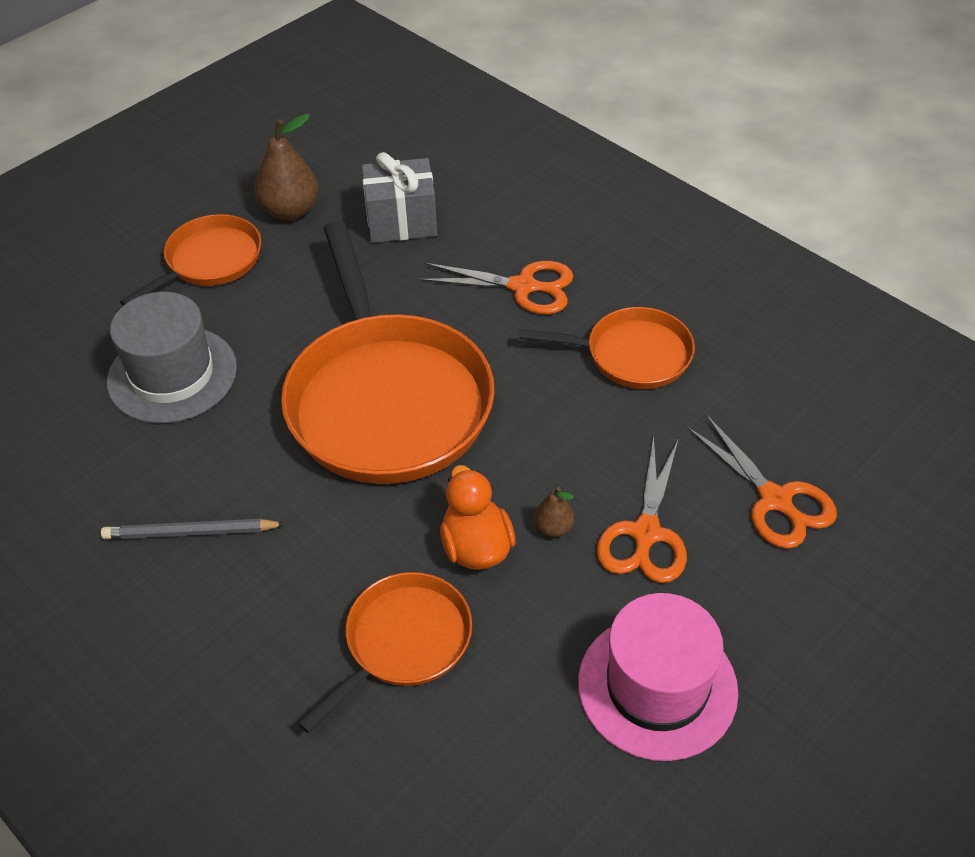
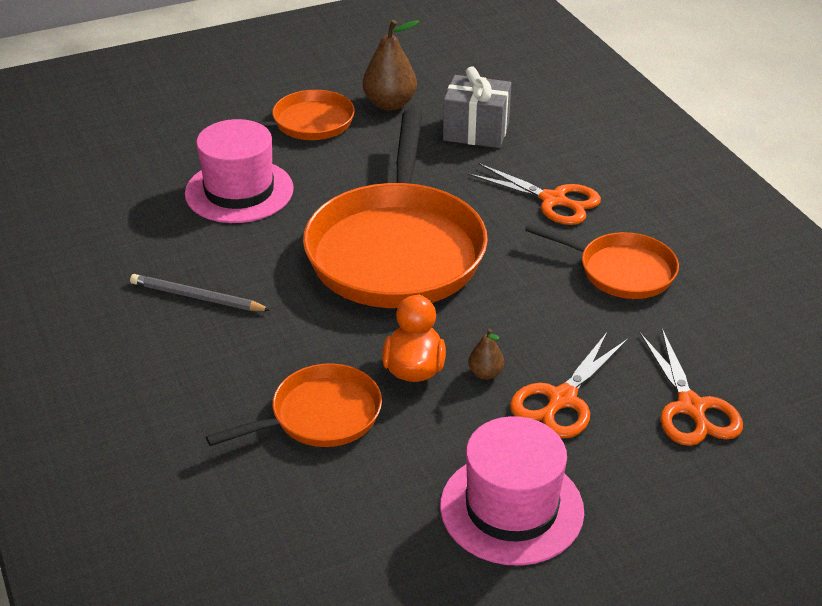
camera: 20 degrees right, 10 degrees down
grey hat [107,292,237,424] -> pink hat [185,119,294,223]

